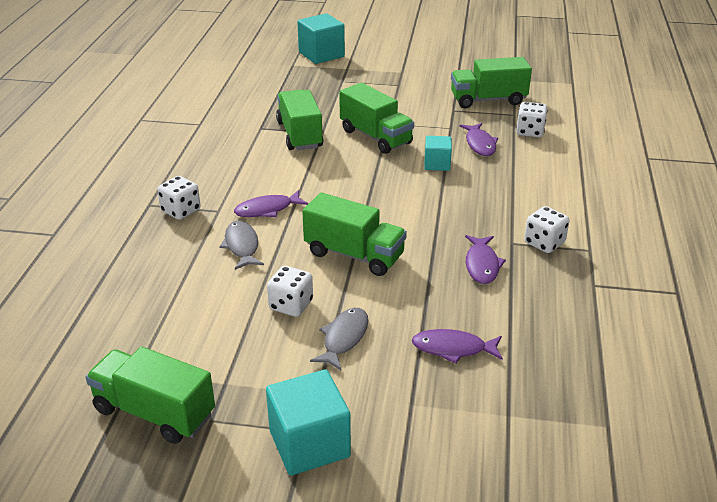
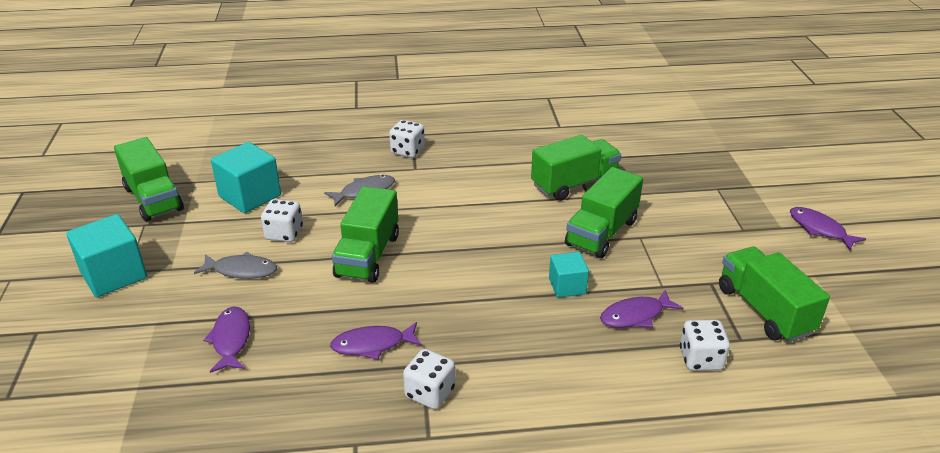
camera: 75 degrees right, 0 degrees up
green truck [85,347,215,444] -> green truck turned 135 degrees clockwise [114,137,184,222]
purple fish [234,190,308,217] -> purple fish moved to [790,207,866,251]
turquoise cube [297,13,345,64] -> turquoise cube moved to [211,142,281,213]

